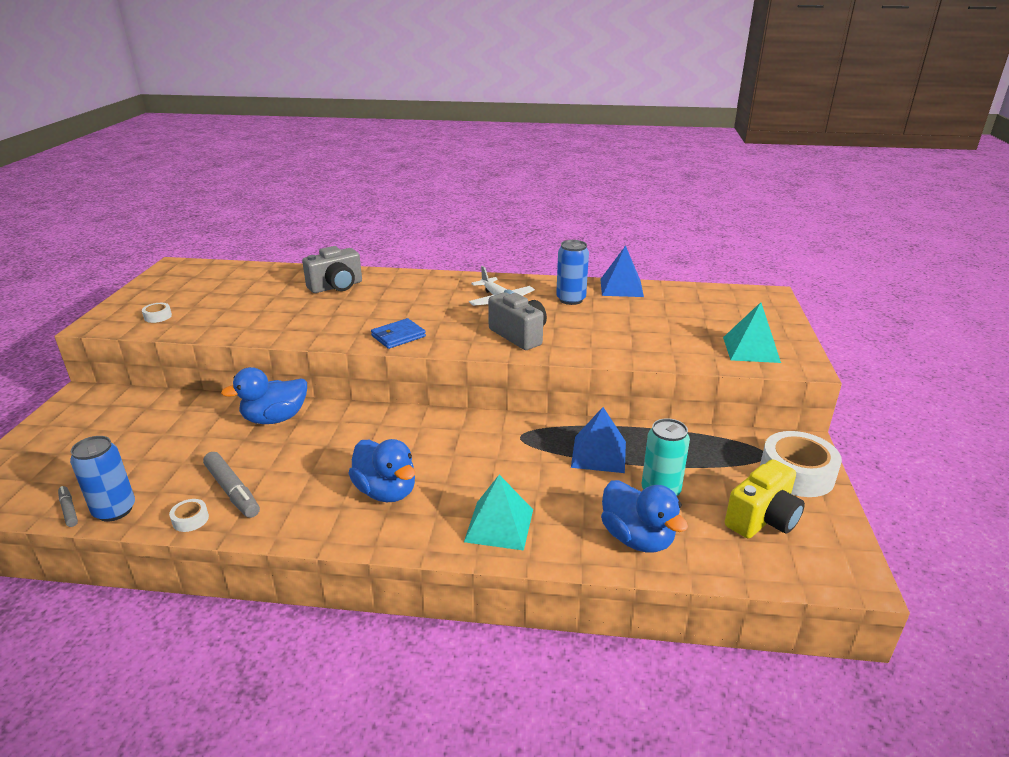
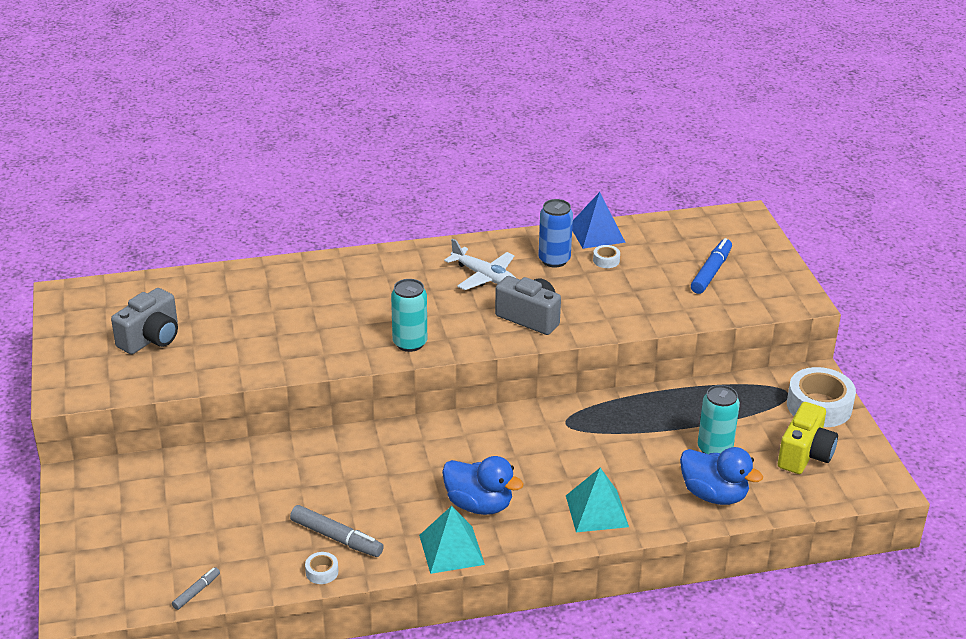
camera: 20 degrees left, 5 degrees up
grey marker [58,486,78,527] -> grey marker turned 90 degrees clockwise [172,567,220,610]
blue can [70,436,135,522] -> none
white tape [142,303,172,323] -> white tape moved to [593,245,620,268]
blue duck [221,367,307,424] -> none
grey camera [302,246,362,293] -> grey camera moved to [111,288,178,354]
blue wallet [371,318,426,349] -> turquoise can [391,279,427,352]
blue pyramid [571,407,626,473] -> none
turquoise pyramid [723,302,781,363] -> turquoise pyramid moved to [419,506,485,574]
none -> blue marker [691,238,732,294]

